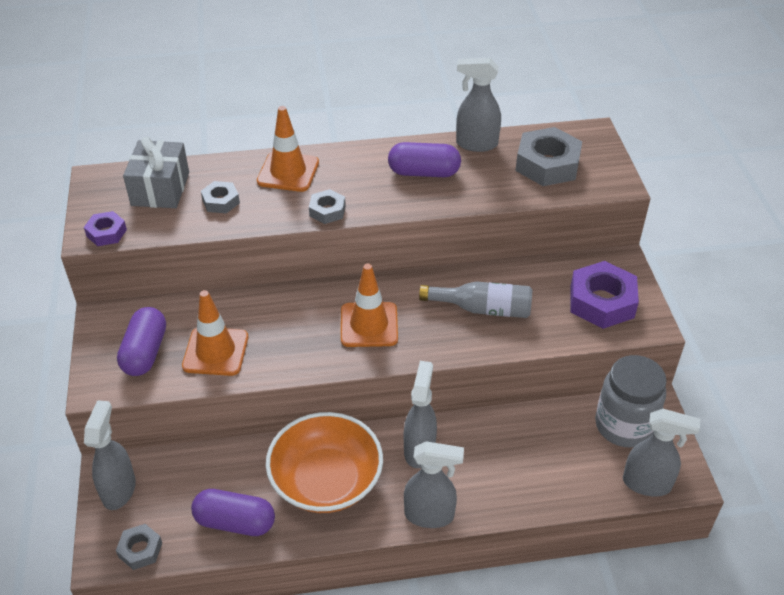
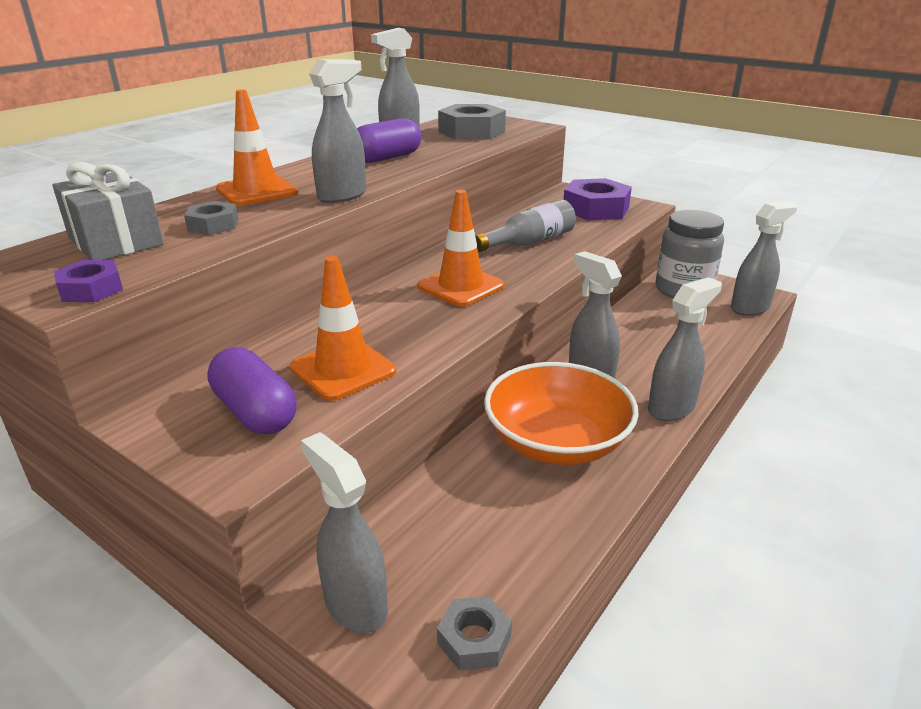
camera: 45 degrees left, 15 degrees down
purple capsule [191,489,275,536] -> none
grey nut [309,189,346,224] -> grey spray bottle [309,59,366,203]

